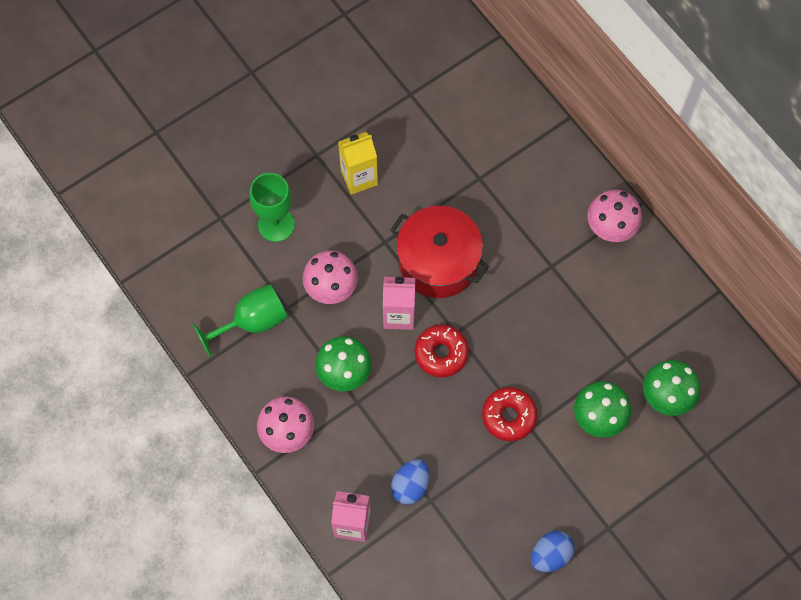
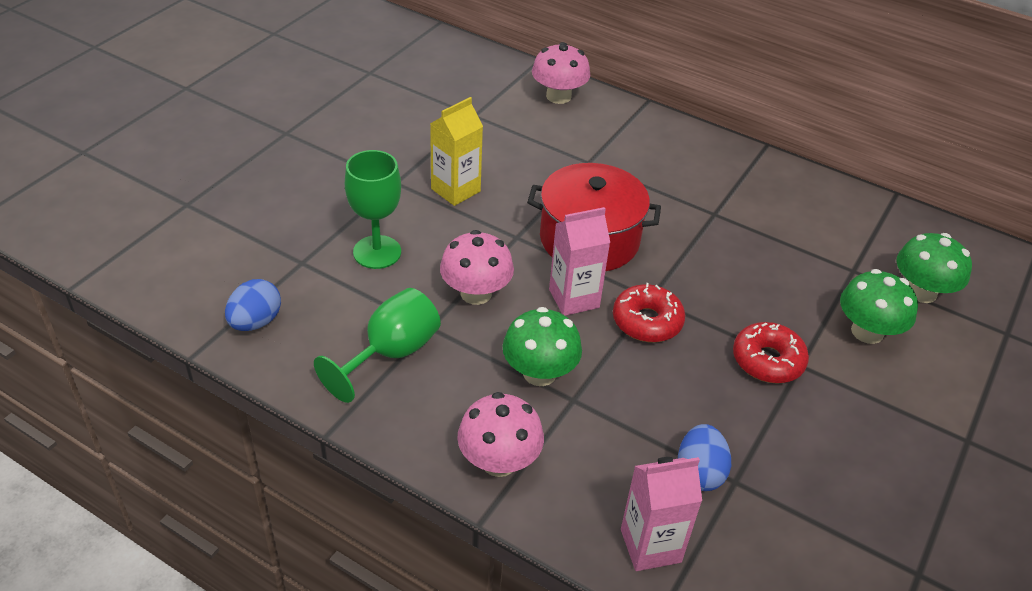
camera: 25 degrees left, 25 degrees down
blue egg [531,531,575,572] -> blue egg moved to [225,279,281,331]
pink mushroom [587,190,642,242] -> pink mushroom moved to [532,42,590,104]

